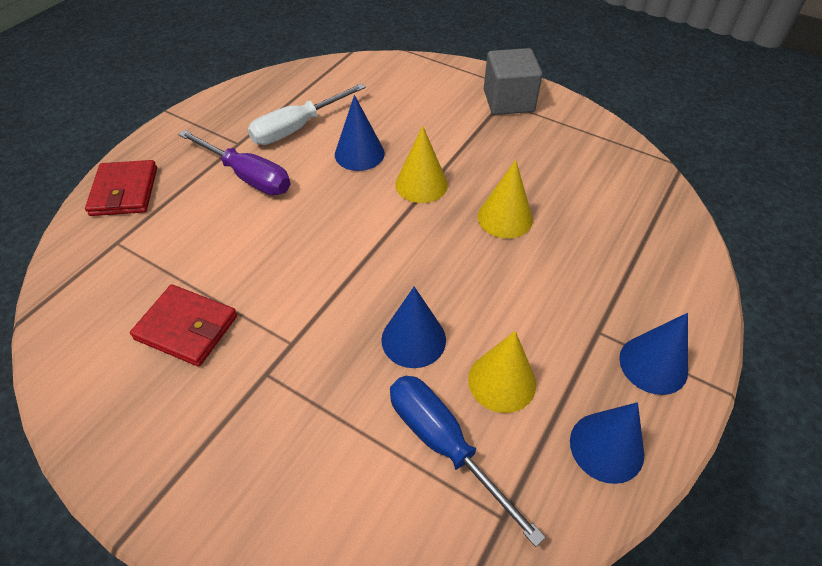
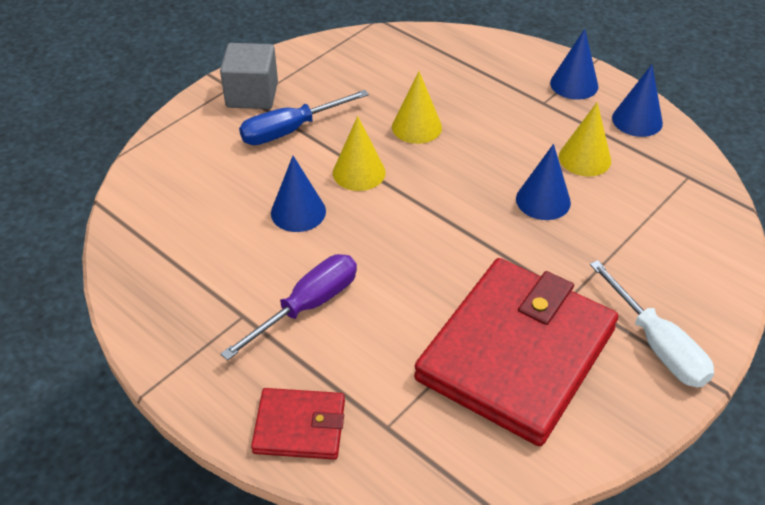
camera: 80 degrees left, 5 degrees down
red wallet [130,284,237,367] -> red wallet [414,258,618,446], size x2.14
white screwdriver [248,83,366,145] -> white screwdriver moved to [590,260,714,387]
blue screwdriver [390,376,546,547] -> blue screwdriver moved to [239,90,369,145]

